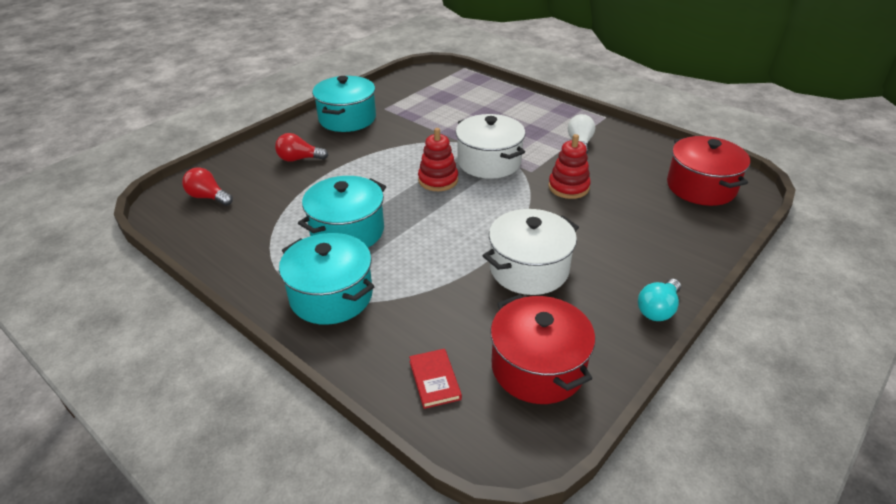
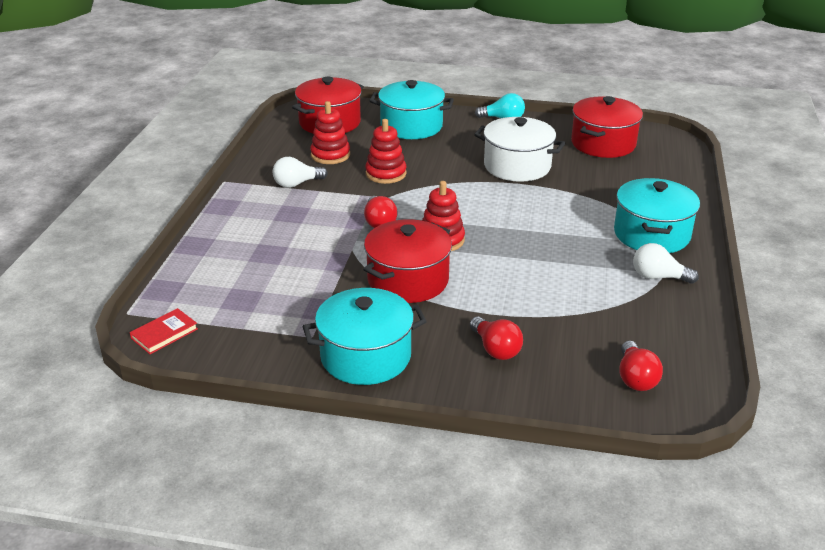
camera: 120 degrees left, 5 degrees down
turquoise pot [298,176,386,247] -> turquoise pot moved to [370,80,454,139]
red book [409,349,462,409] -> red book moved to [130,308,198,354]
white pot [456,114,525,179] -> red light bulb [364,196,398,228]
none -> red stacking toy [310,101,350,164]
none -> red pot [363,219,452,303]
none -> white light bulb [633,243,699,284]

